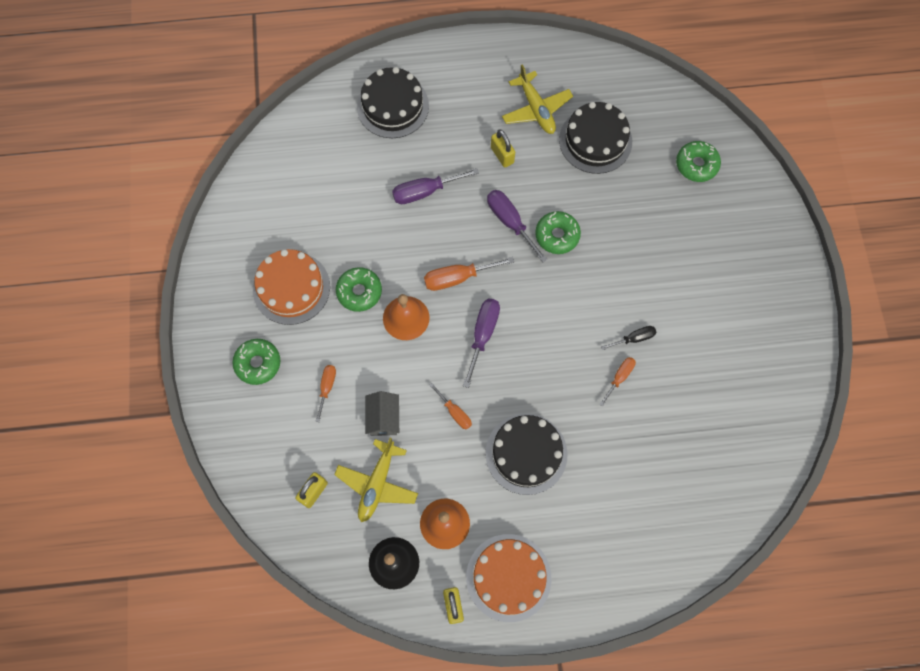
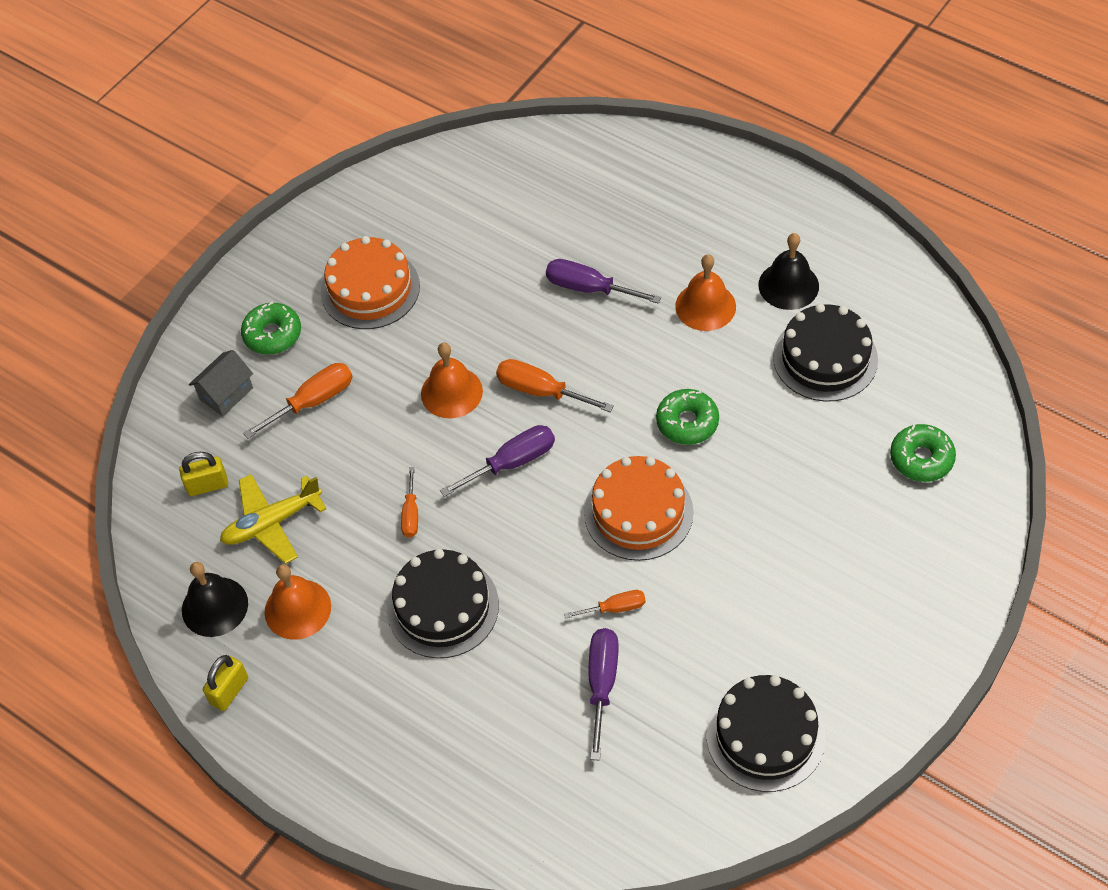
camera: 45 degrees right, 15 degrees down
orange screwdriver [316,365,336,422] -> orange screwdriver [243,363,353,439], size x1.63
green donut [336,267,382,312] -> none
black cake [357,67,429,138] -> black cake moved to [706,675,826,792]
grey house [365,391,399,436] -> grey house moved to [189,350,253,416]
orange cake [466,534,552,622] -> orange cake moved to [584,456,694,561]
purple screwdriver [487,190,548,262] -> purple screwdriver moved to [589,628,619,761]
yellow padlock [491,130,515,168] -> orange bell [675,254,736,331]
yellow plane [502,64,573,134] -> black bell [758,233,819,310]
black screwdriver [601,326,657,350] -> none

